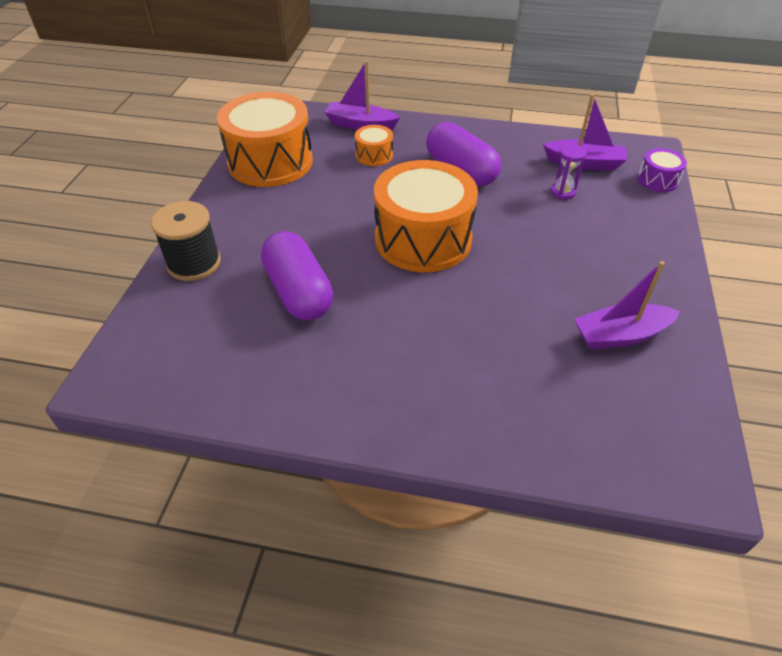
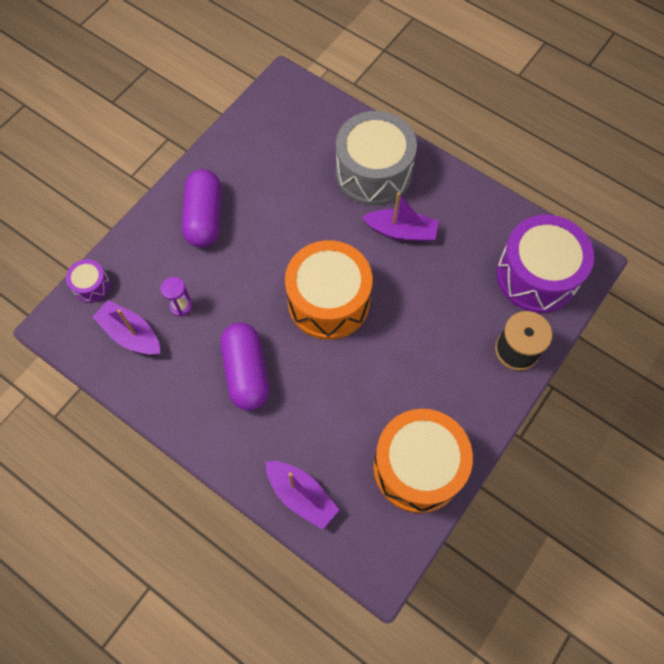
camera: 155 degrees left, 20 degrees up
purple capsule [261,231,333,321] -> purple capsule moved to [182,169,221,247]
orange drum [355,125,393,166] -> none
purple boat [574,261,680,349] -> purple boat moved to [362,192,439,242]
none -> grey drum [336,111,417,206]
none -> purple drum [496,215,594,313]

